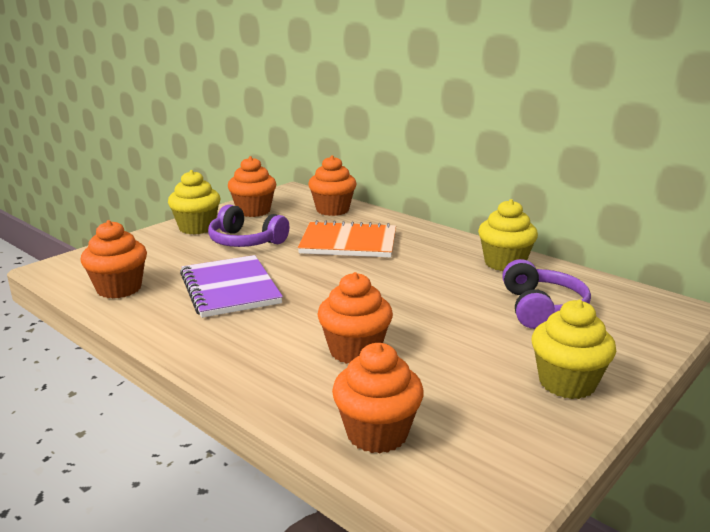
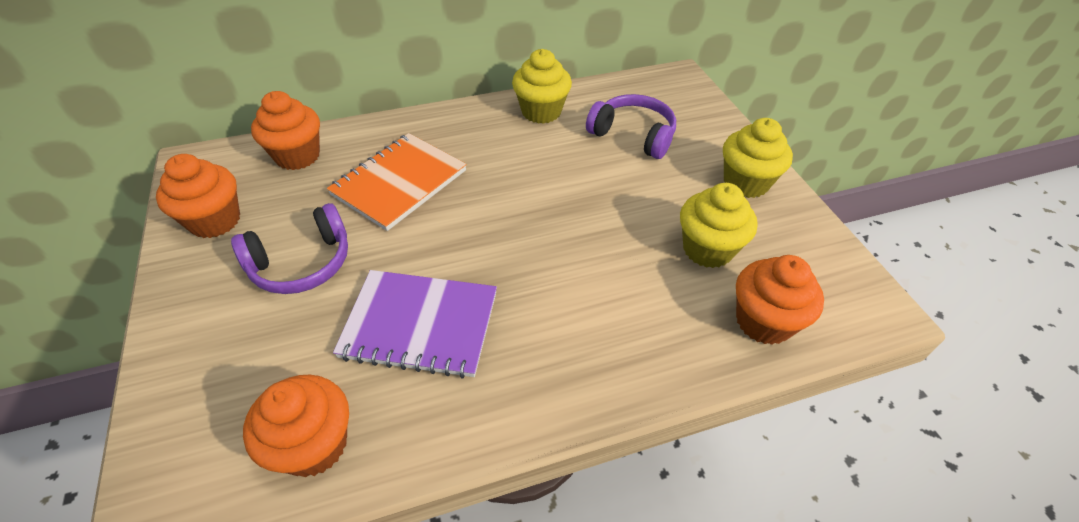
camera: 60 degrees left, 25 degrees up
yellow cupcake [168,170,220,234] -> yellow cupcake moved to [680,183,757,268]
orange cupcake [317,272,393,364] -> none

